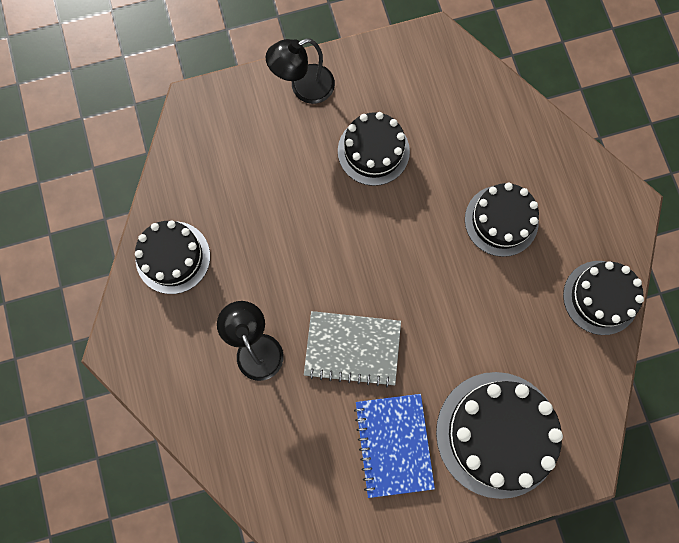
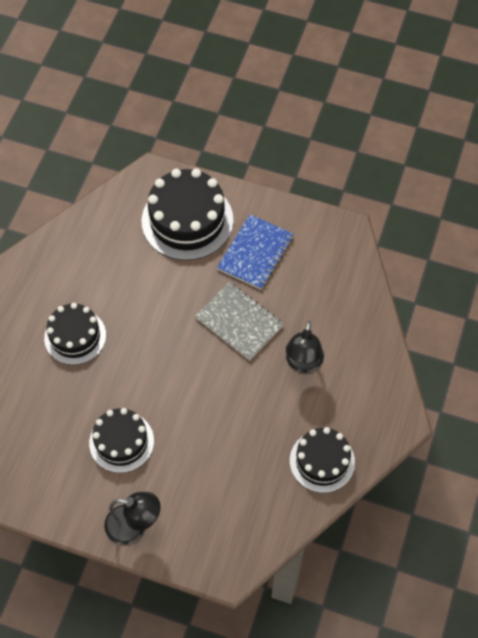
camera: 145 degrees left, 15 degrees down
black cake [563,261,644,335] -> none

